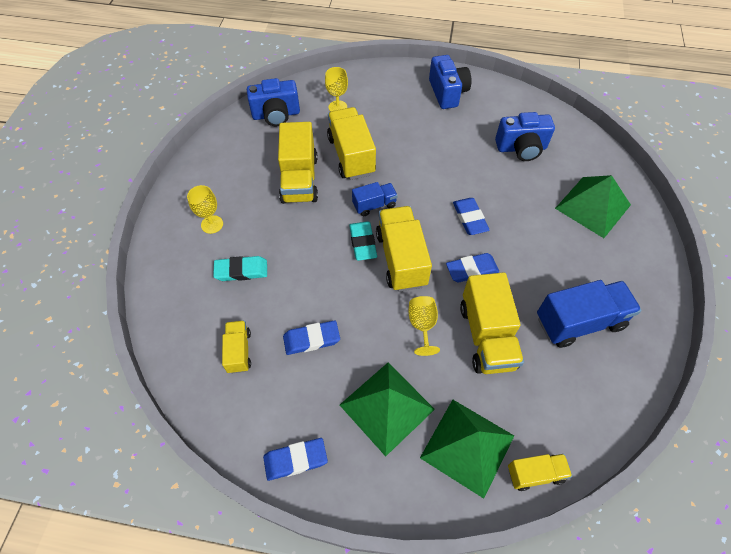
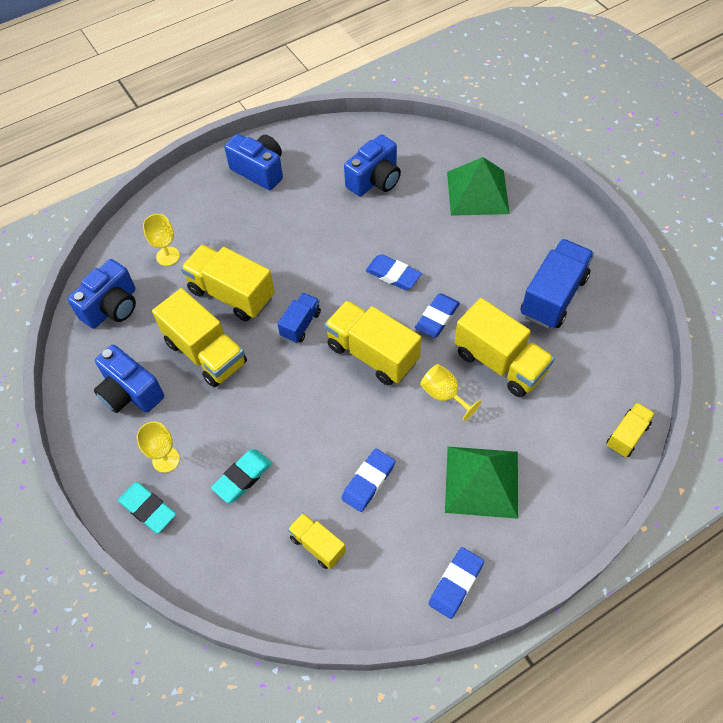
camera: 40 degrees left, 0 degrees up
turquoise eraser [349,221,377,261] -> turquoise eraser moved to [118,482,176,533]
green pyramid [420,400,514,499] -> none
none -> blue camera [94,345,164,413]

